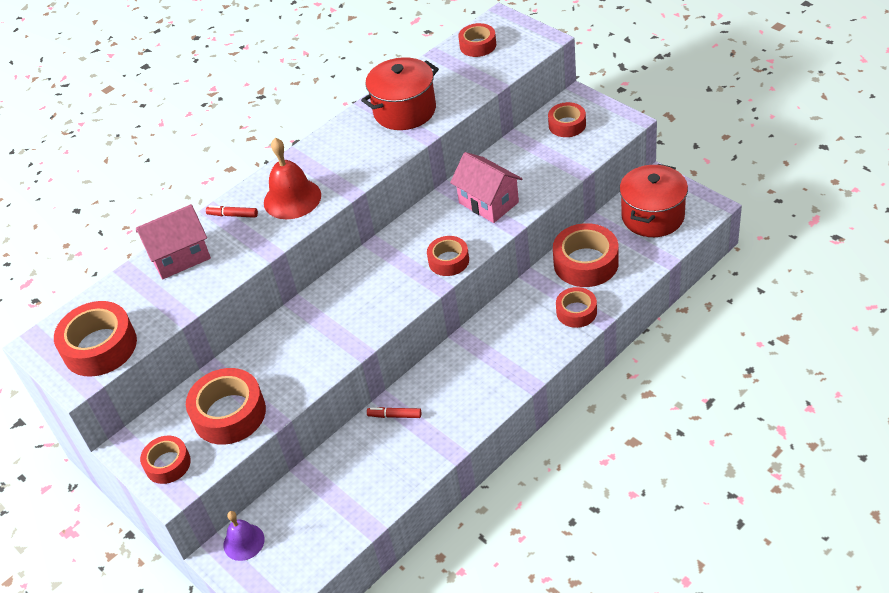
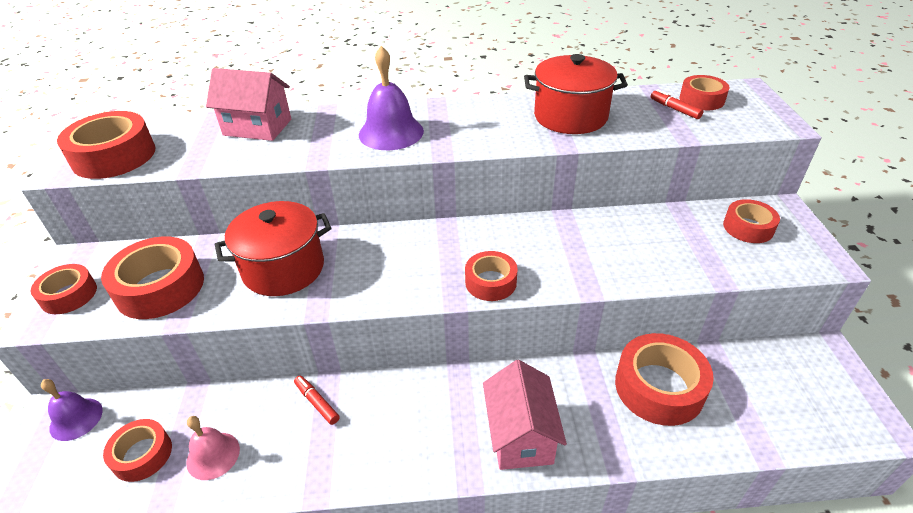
camera: 35 degrees right, 5 degrees down
red marker [206,206,258,218] -> red marker moved to [651,90,703,119]
red bell [264,138,321,219] -> purple bell [359,46,424,150]
pink house [450,152,522,223] -> pink house moved to [483,360,567,470]
red tape [556,287,597,328] -> red tape moved to [103,419,172,482]
red pot [619,164,688,237] -> red pot moved to [215,201,331,296]
none -> pink bell [186,416,240,480]

